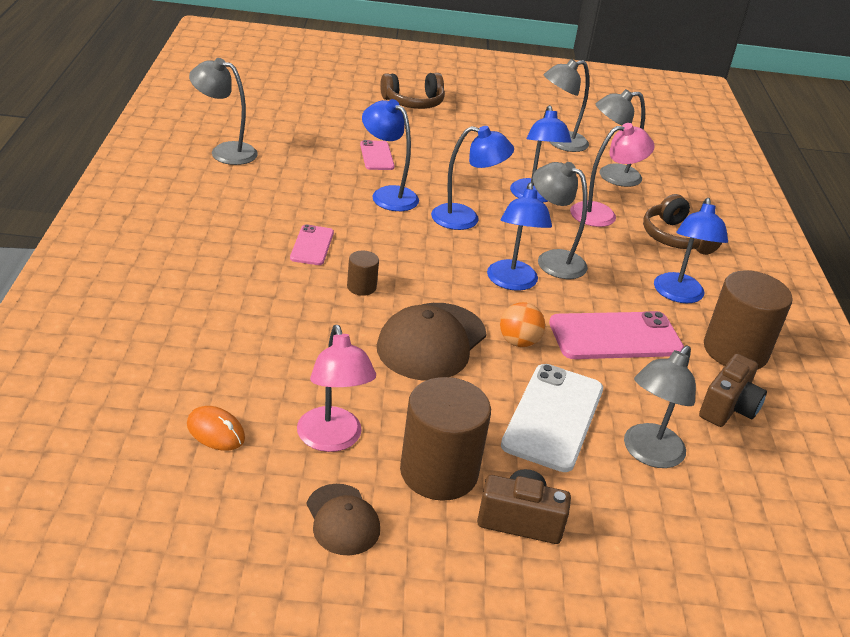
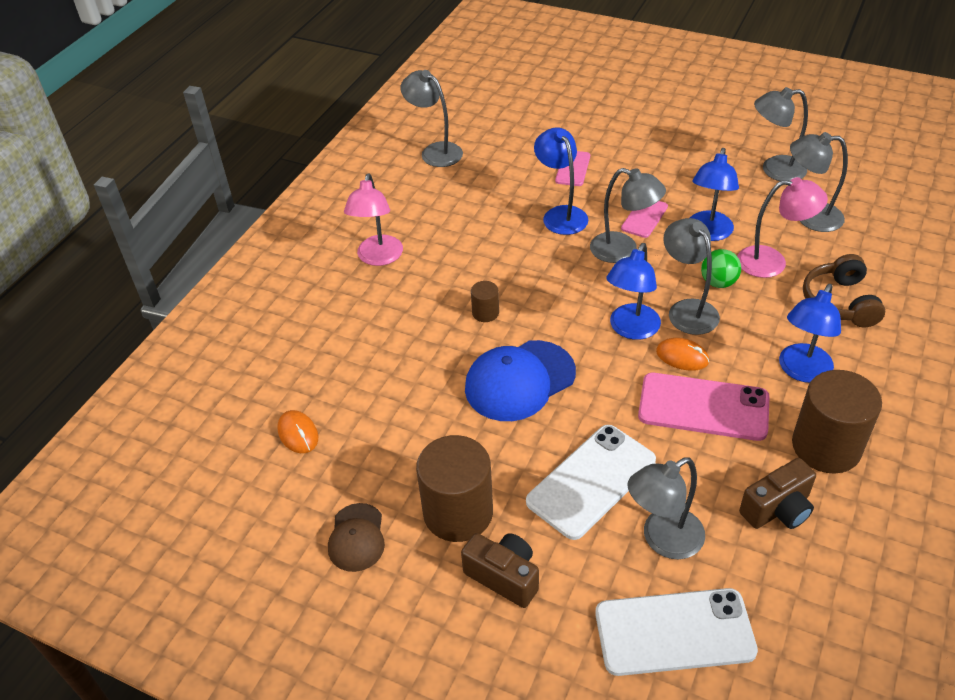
camera: 30 degrees right, 10 degrees up
pink phone [290,224,334,265] -> pink phone moved to [621,201,668,238]
pink lamp [297,325,376,452] -> pink lamp moved to [344,174,403,266]
brown cap [377,303,486,380] -> blue cap [465,340,576,421]
brown headphones [380,73,445,109] -> none
blue lamp [431,126,514,230] -> grey lamp [590,168,666,263]
orange ball [500,302,545,347] -> none
none -> white phone [595,588,758,676]
none -> orange mouse [656,338,709,371]
none -> green ball [701,249,741,288]

